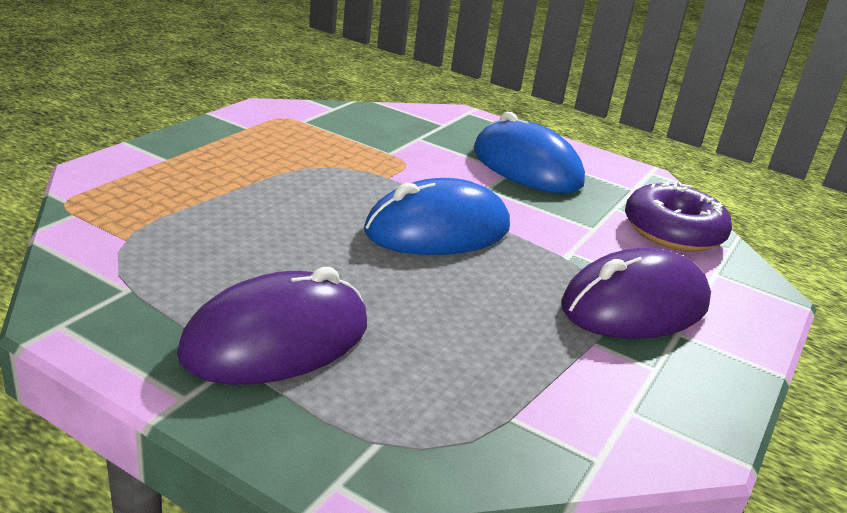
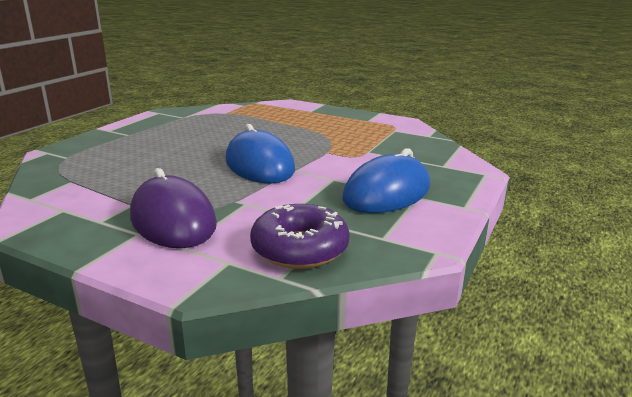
camera: 90 degrees right, 5 degrees down
purple mouse [177,267,367,385] -> none

